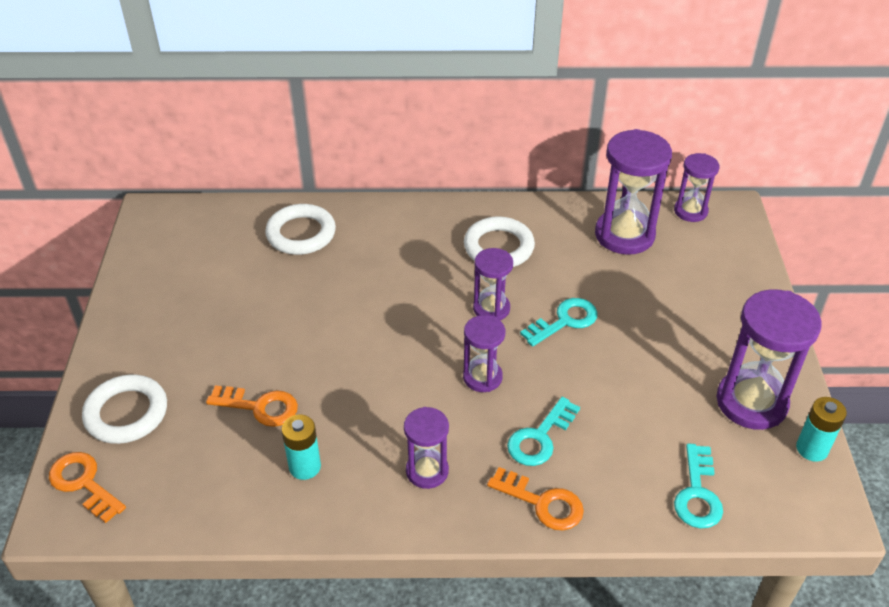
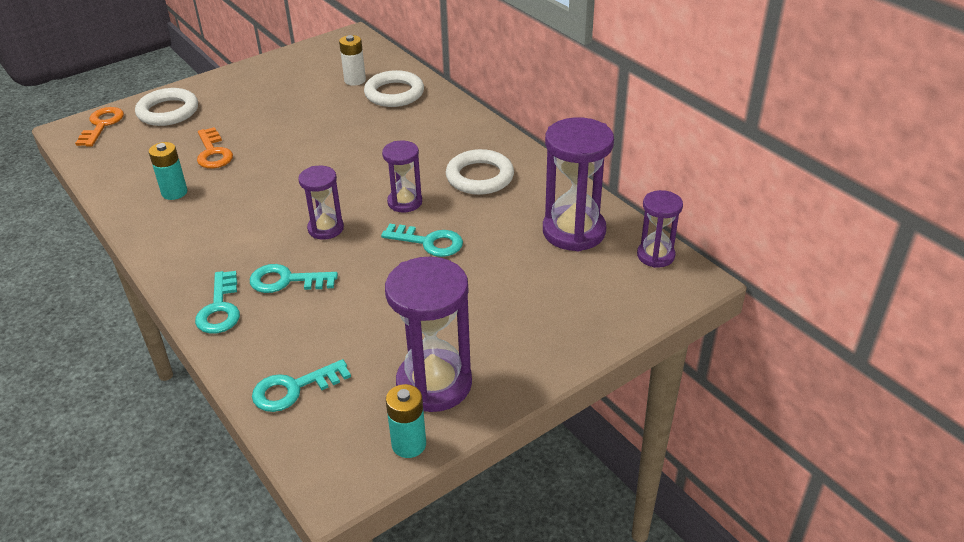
camera: 55 degrees right, 5 degrees down
purple hourglass [404,407,449,489] -> none
orange key [487,467,584,531] -> turquoise key [195,271,240,334]
none -> white battery [339,35,366,86]

